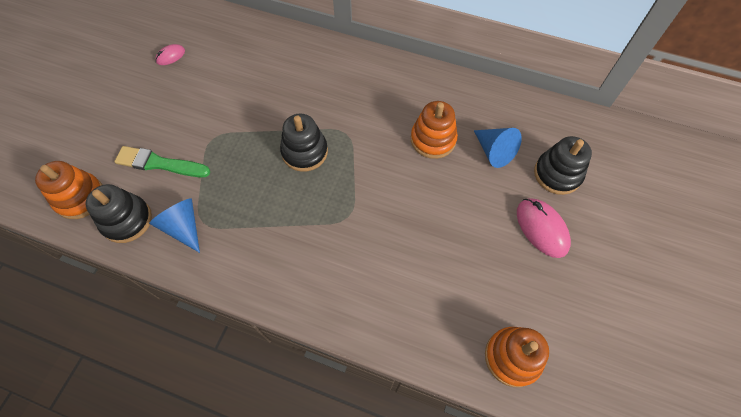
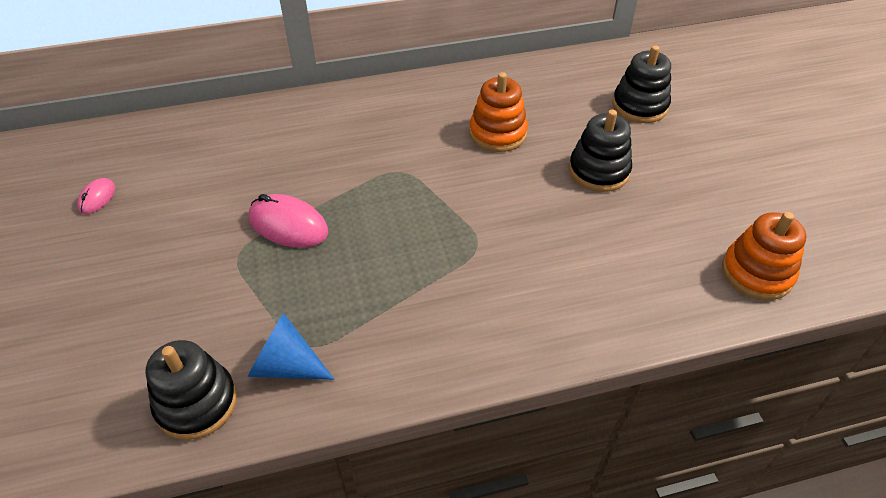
camera: 35 degrees left, 15 degrees down
orange stacking toy [35,161,102,219] -> none
green brush [114,146,210,177] -> none
black stacking toy [280,114,328,172] -> black stacking toy moved to [569,109,632,192]
blue cone [474,128,522,168] -> none
pink mouse [517,198,571,258] -> pink mouse moved to [249,194,328,248]

